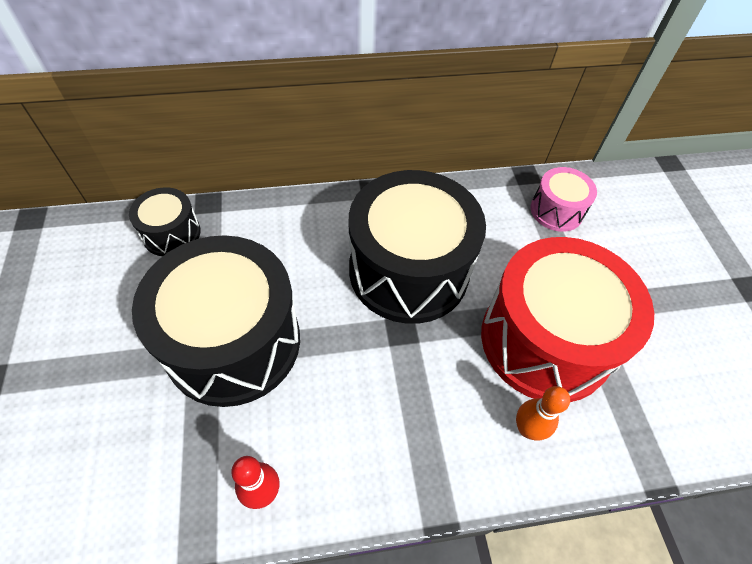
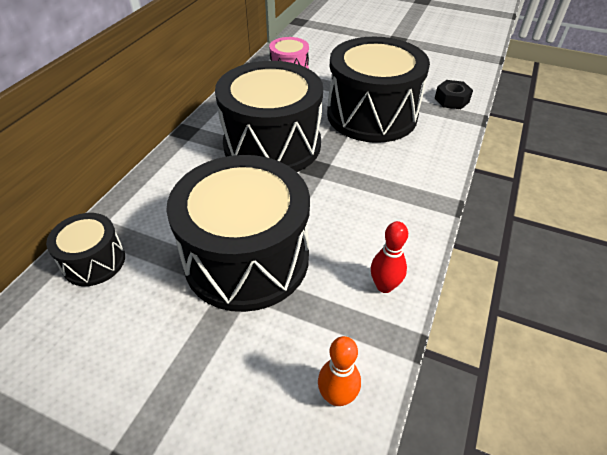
camera: 55 degrees left, 10 degrees down
red drum [481,237,654,402] -> black drum [327,37,430,143]
orange bowling pin [516,386,570,441] -> orange bowling pin moved to [318,336,361,406]
none -> black nut [435,80,473,109]

